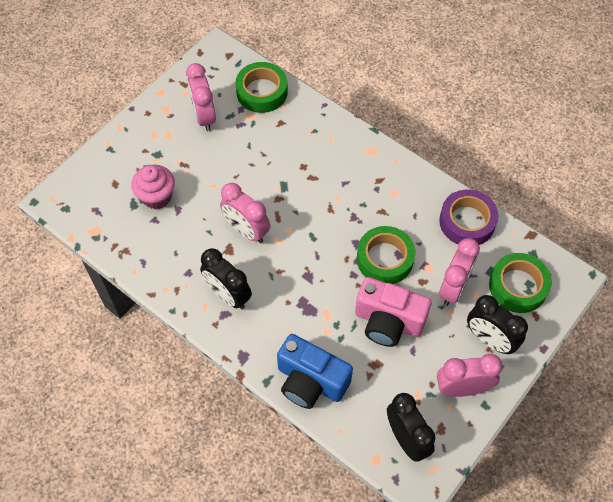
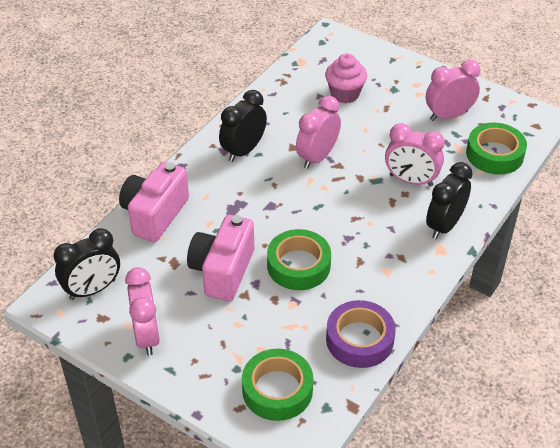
camera: 85 degrees right, 15 degrees down
blue camera [277,334,353,409] -> pink camera [119,162,189,242]
pink clock [439,238,480,306] -> pink clock moved to [385,123,445,187]
black clock [467,295,528,354] -> black clock moved to [426,162,473,239]

